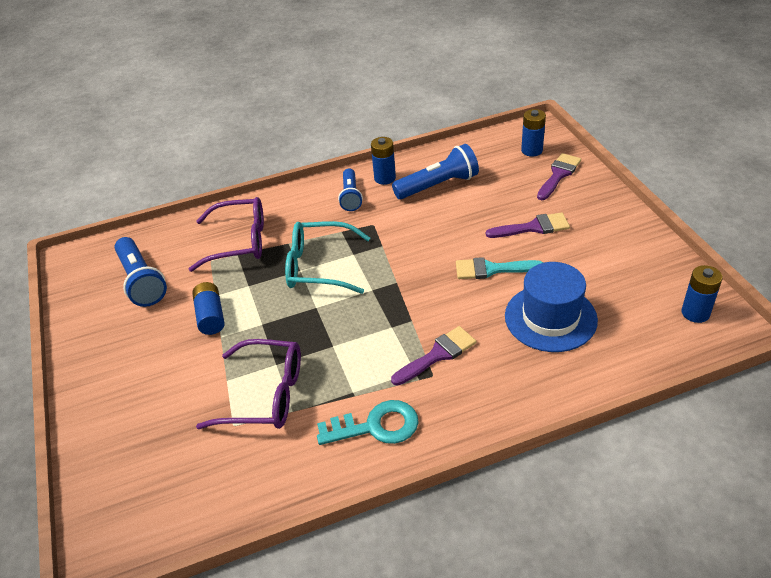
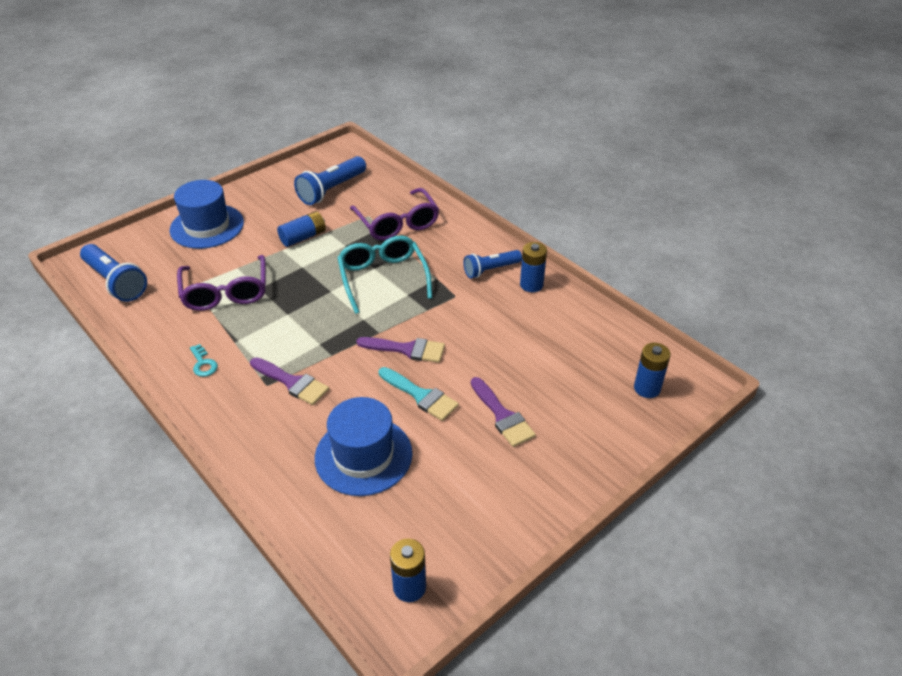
camera: 65 degrees right, 0 degrees up
turquoise key [317,400,419,445] -> turquoise key [190,344,218,377], size x0.53
blue flashlight [392,144,479,199] -> blue flashlight moved to [80,244,147,302]
turquoise brush [456,257,543,279] -> turquoise brush turned 150 degrees clockwise [379,367,459,421]
purple brush [537,153,581,200] -> purple brush moved to [357,337,445,363]
none -> blue hat [170,180,244,249]

